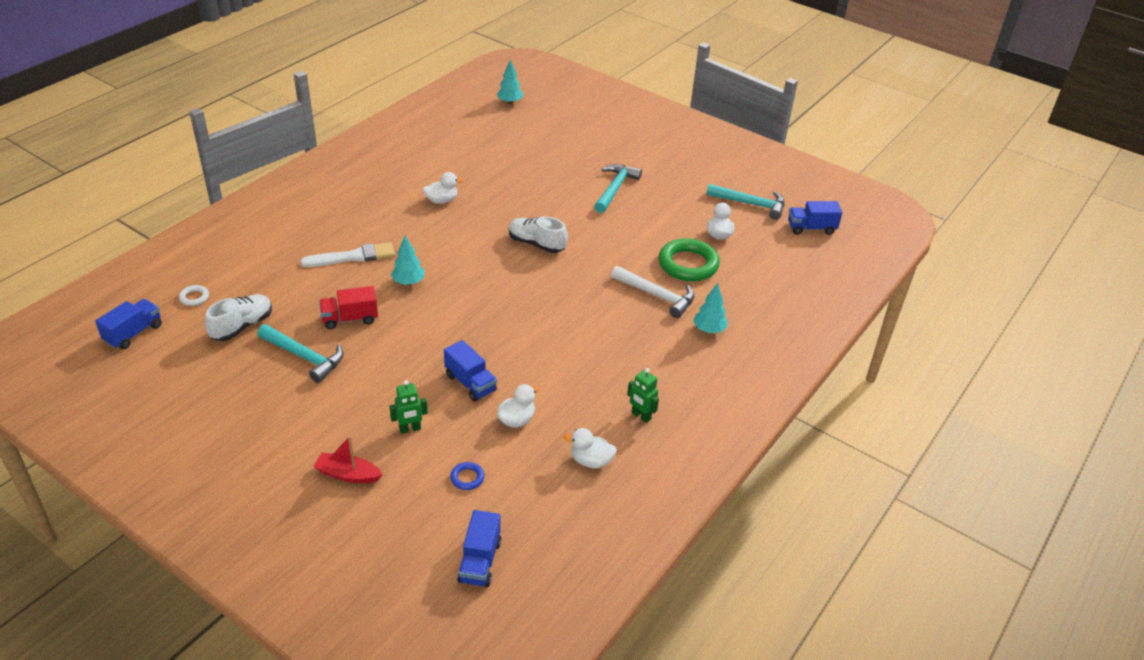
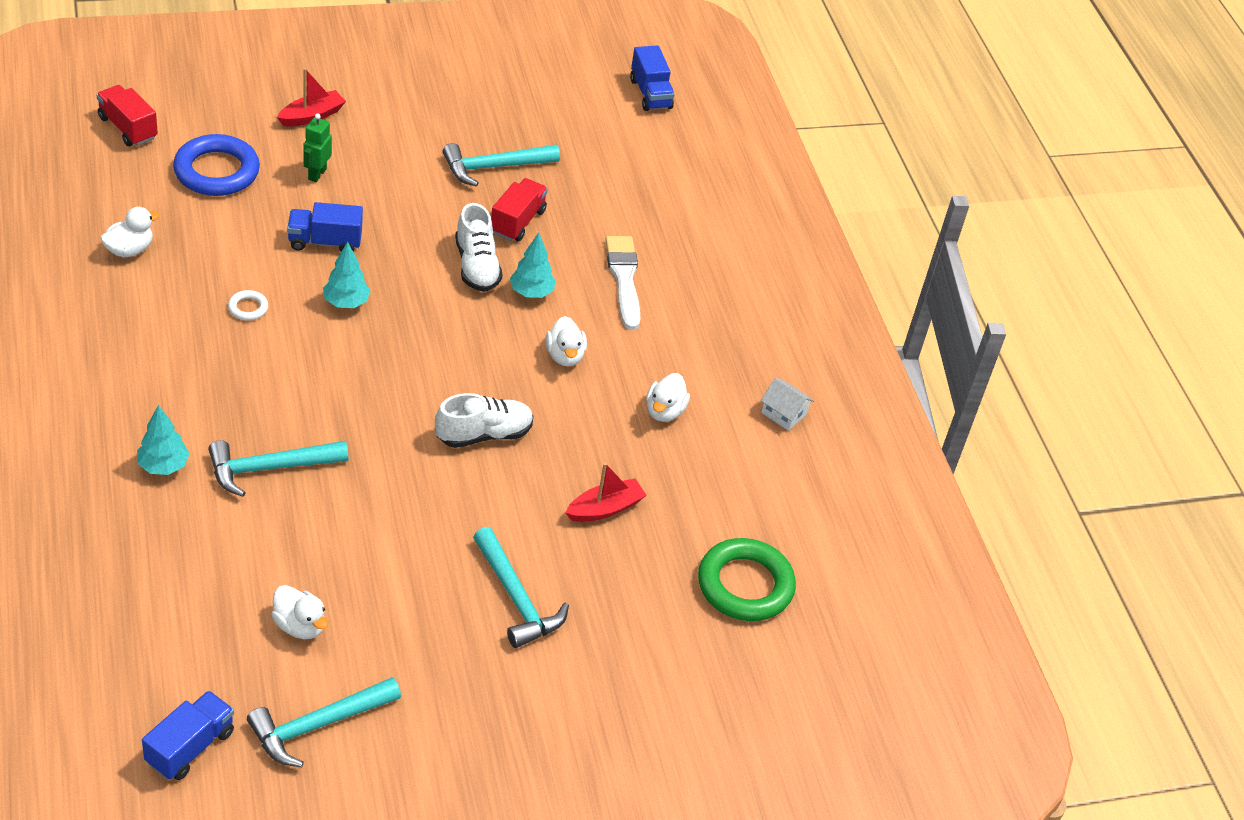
camera: 125 degrees right, 5 degrees up
white ring [179,285,209,306] -> white ring moved to [228,290,268,321]
white shoe [205,294,272,341] -> white shoe moved to [455,203,503,292]
white brush [300,242,395,267] -> white brush turned 150 degrees clockwise [605,236,640,330]
blue ring [450,462,484,490] -> blue ring [173,134,260,196], size x2.27
blue truck [457,510,501,587] -> red truck [97,85,158,146]
turquoise tree [496,60,523,104] -> turquoise tree moved to [323,241,371,308]
white duck [497,384,539,428] -> white duck moved to [546,316,587,366]
white hammer [611,266,695,318] -> turquoise hammer [208,440,349,497]
green robot [627,368,659,423] -> none
green ring [658,238,720,281] -> green ring moved to [698,538,796,621]
none -> red boat [565,463,647,522]
none -> white house [760,378,814,431]

